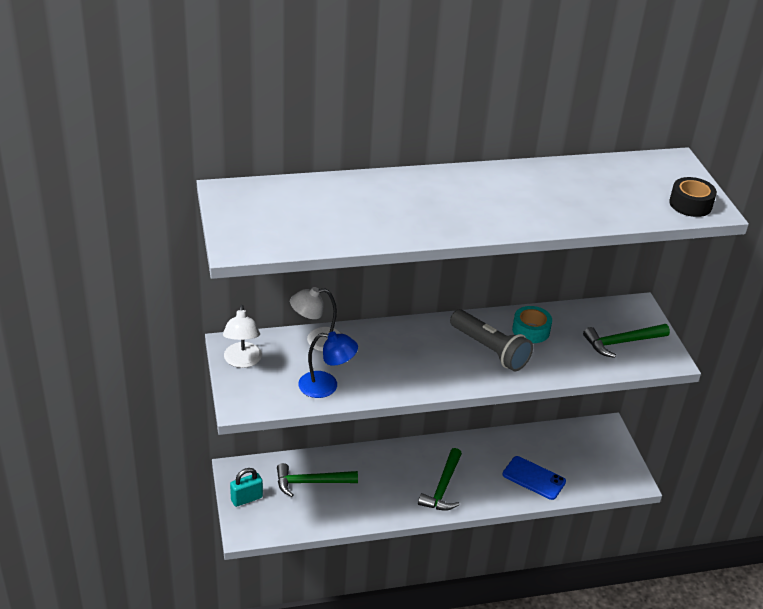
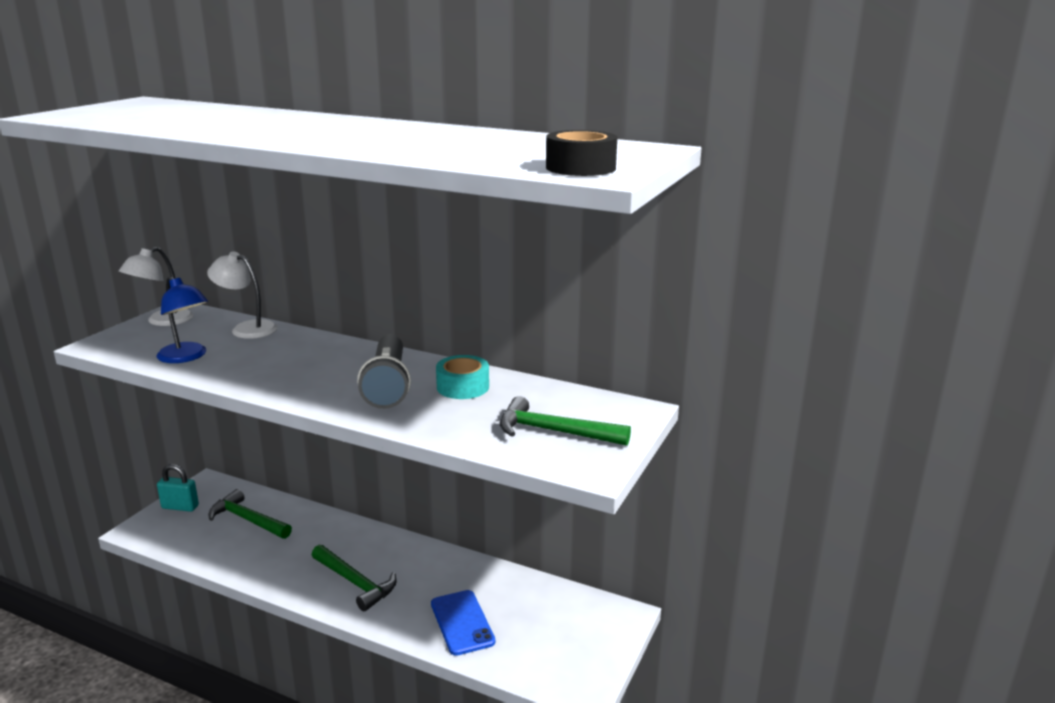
camera: 40 degrees right, 15 degrees down
green hammer [418,448,462,511] -> green hammer turned 105 degrees counterclockwise [312,545,396,611]

